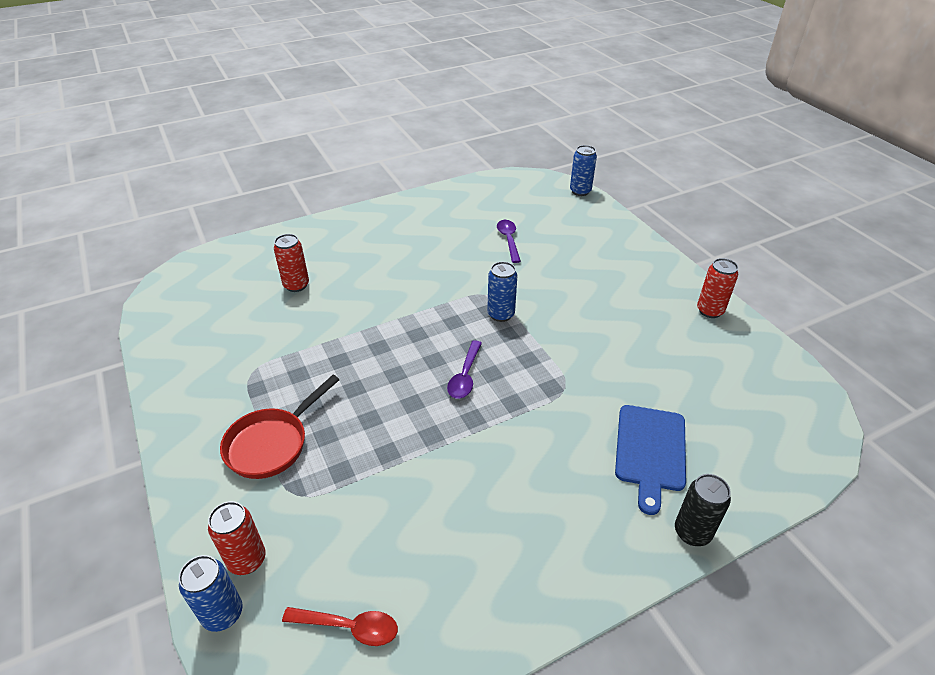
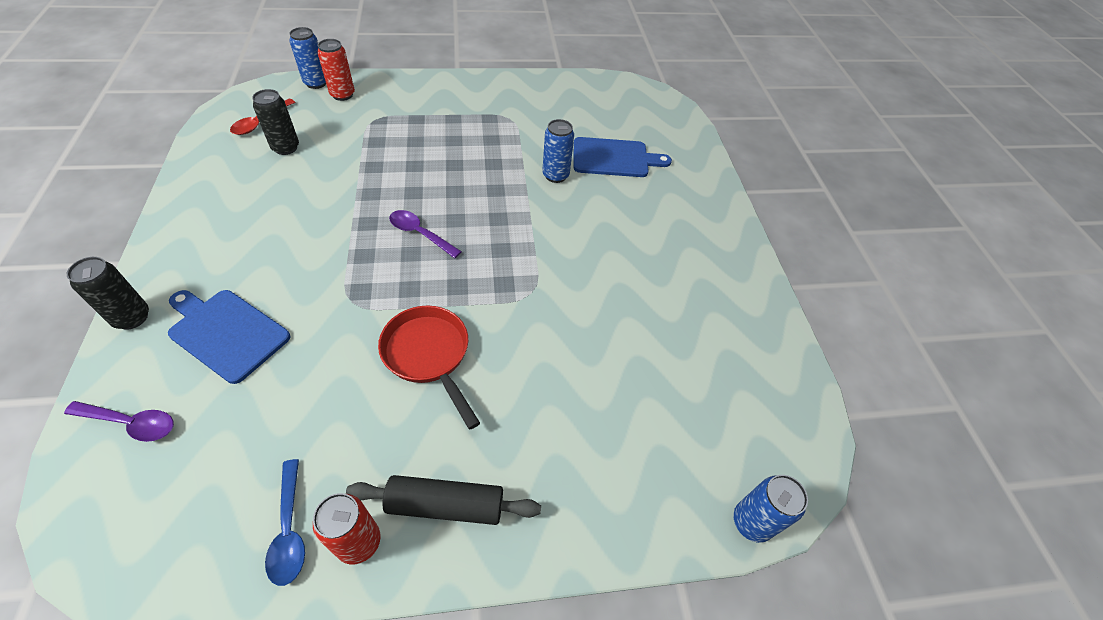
camera: 105 degrees right, 10 degrees up
red pan [220,375,340,479] -> red pan moved to [378,306,480,430]
red can [274,234,309,292] -> blue cutting board [573,137,672,177]
blue can [487,262,517,322] -> blue can moved to [542,119,574,183]
purple spoon [497,220,521,263] -> purple spoon moved to [64,401,174,442]
none -> black can [252,89,299,155]
none -> blue spoon [265,459,305,586]
none -> black rolling pin [346,475,541,525]

